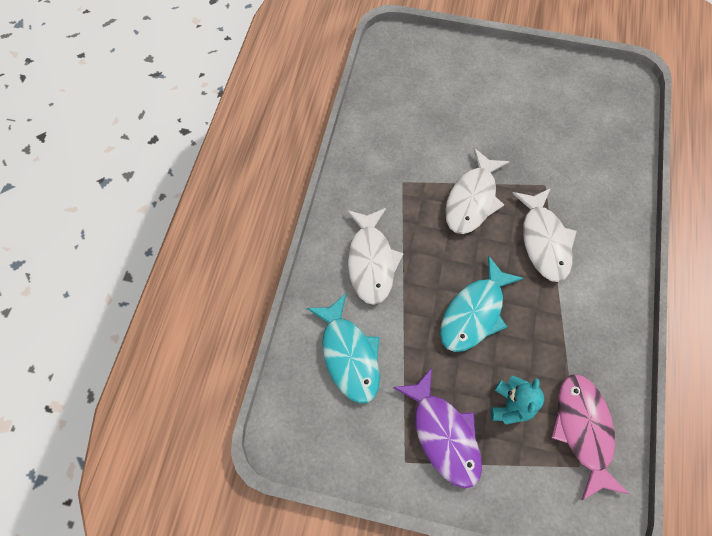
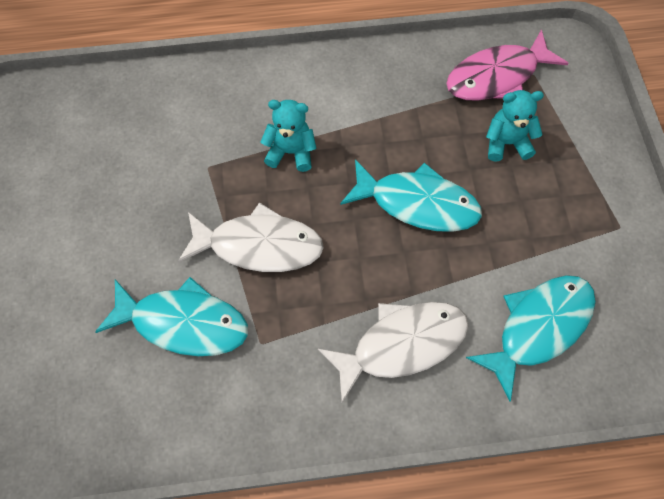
camera: 110 degrees left, 0 degrees up
purple fish [393,368,482,488] -> none
white fish [512,188,577,282] -> turquoise teddy bear [261,100,316,172]
none -> turquoise fish [95,277,248,356]

